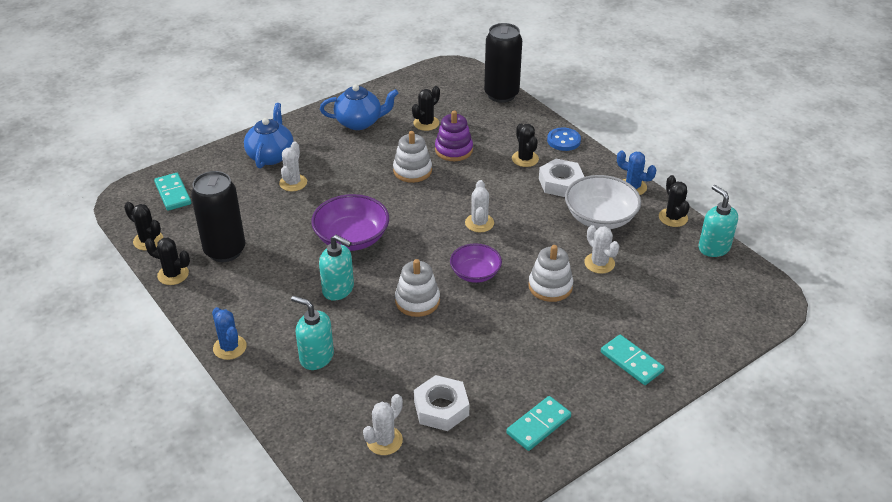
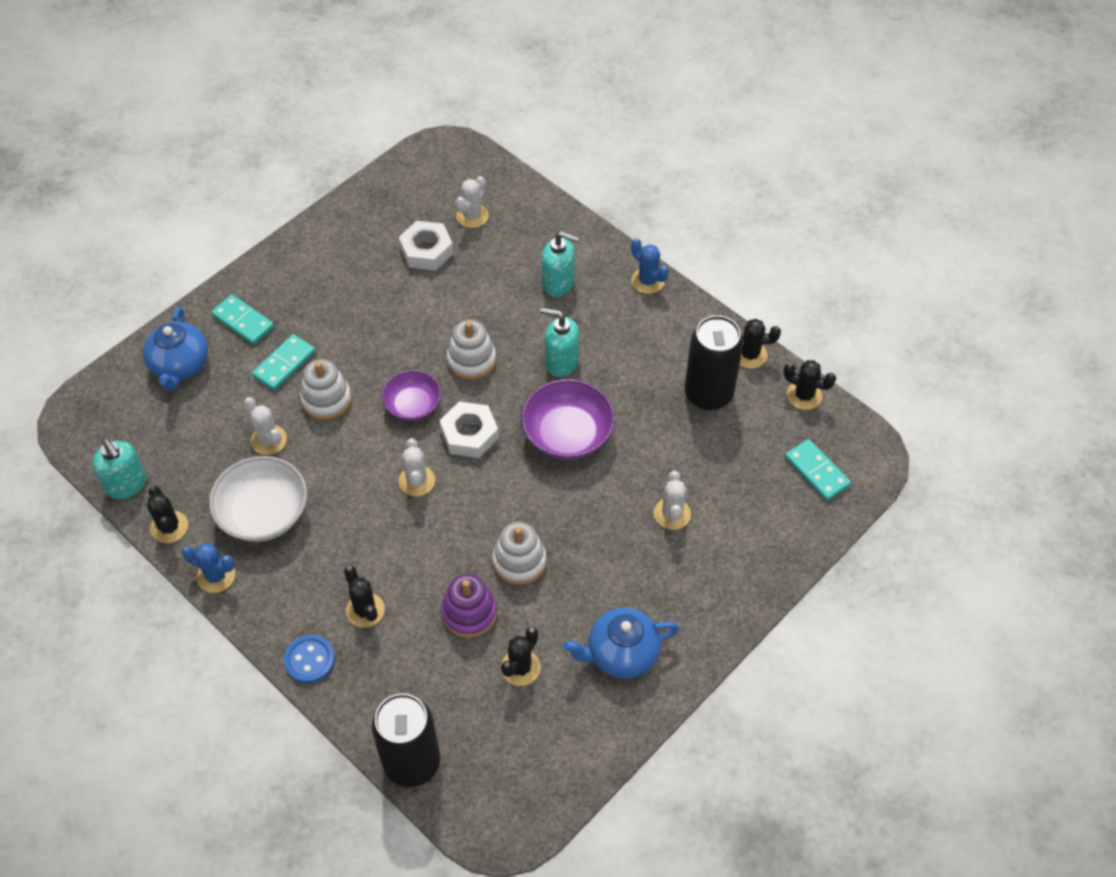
camera: 170 degrees right, 15 degrees up
blue teapot [244,103,294,168] -> blue teapot moved to [143,307,208,391]
turquoise domino [506,396,571,451] -> turquoise domino moved to [252,334,315,391]
white nut [539,159,584,197] -> white nut moved to [440,402,499,458]

